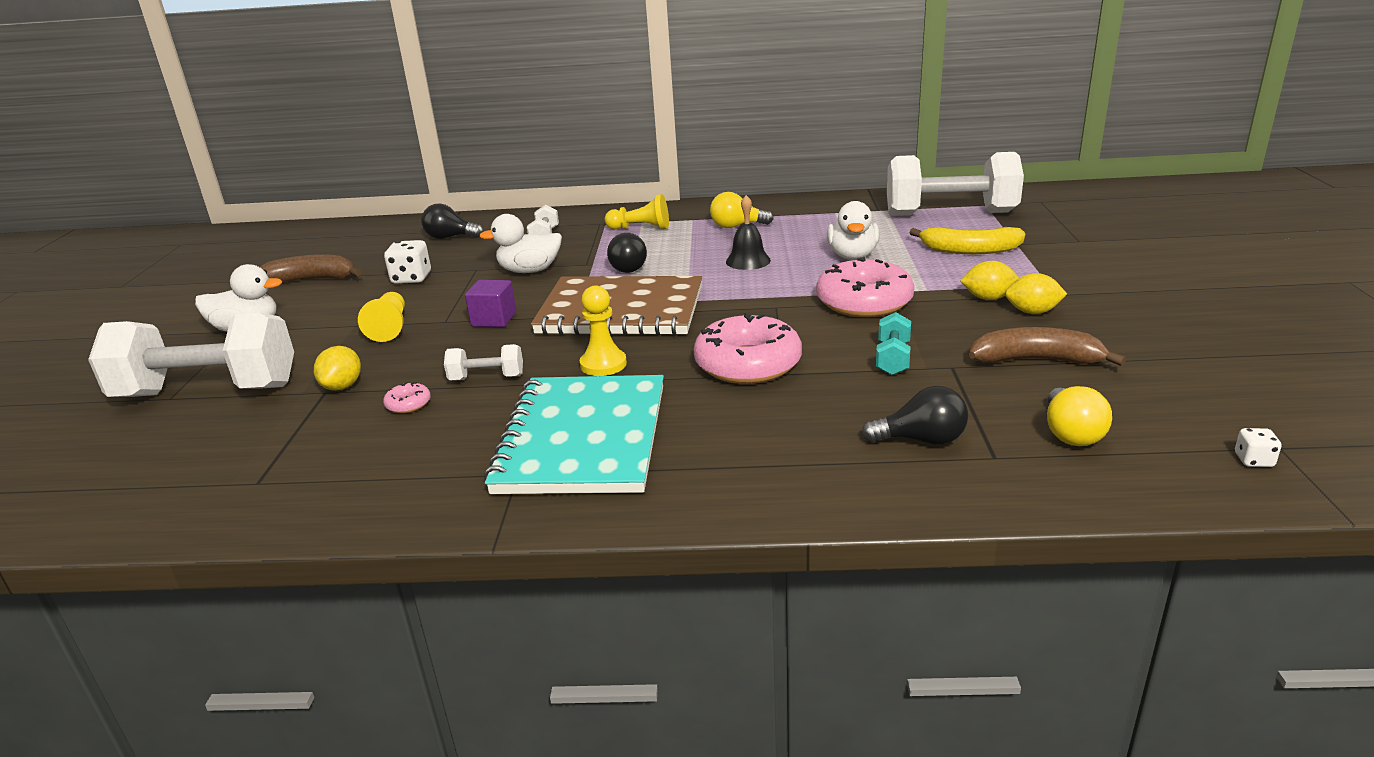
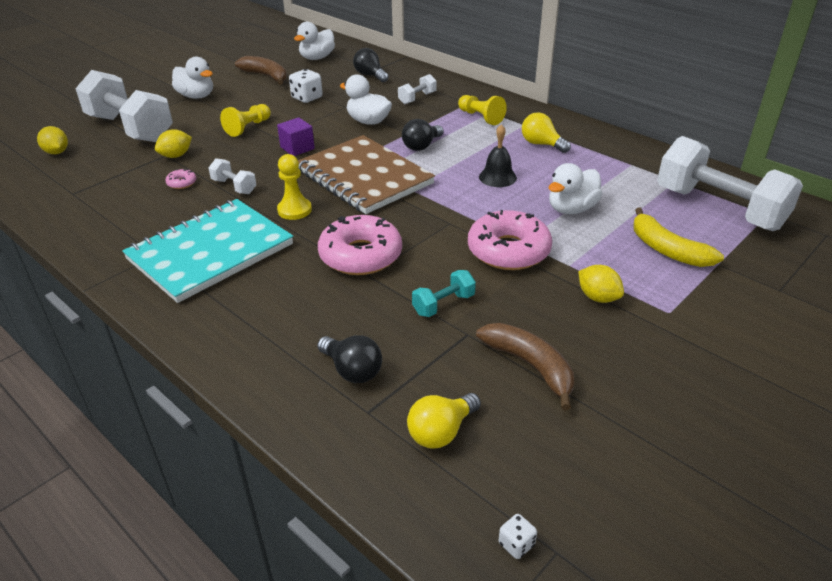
camera: 40 degrees right, 10 degrees up
yellow lemon [1005,273,1067,314] -> yellow lemon moved to [37,126,68,154]
none -> white duck [294,22,335,60]

